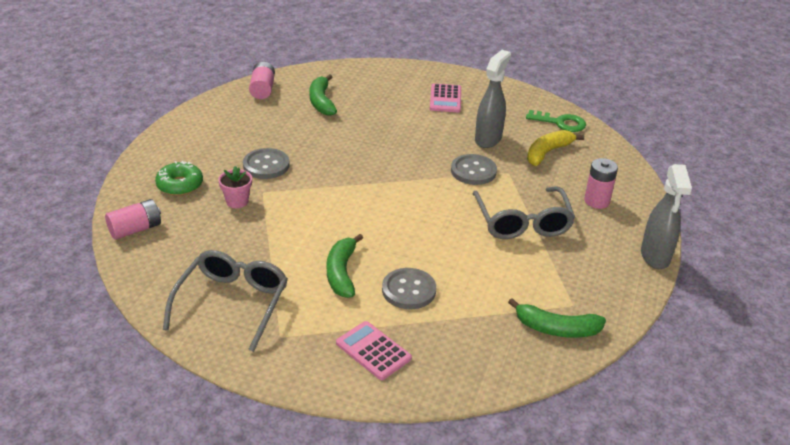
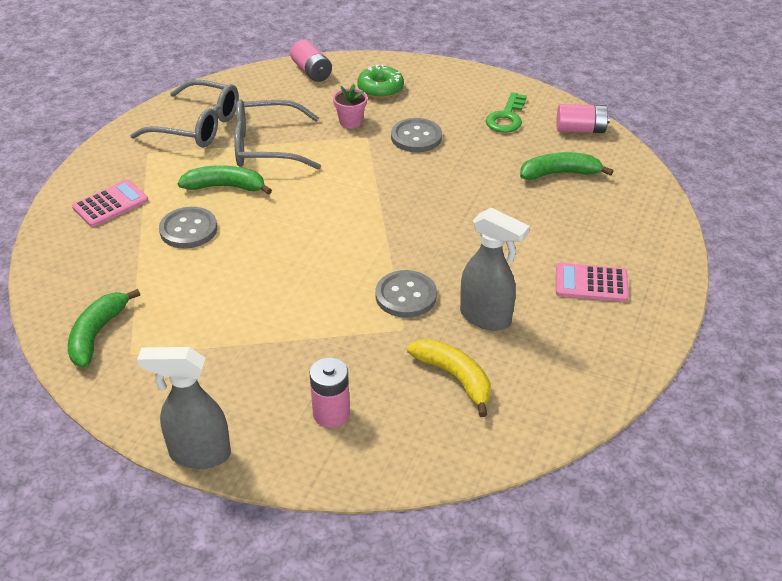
camera: 95 degrees right, 5 degrees up
grey glasses [472,187,575,239] -> grey glasses moved to [234,99,321,170]
green key [526,110,586,132] -> green key moved to [486,92,527,133]

